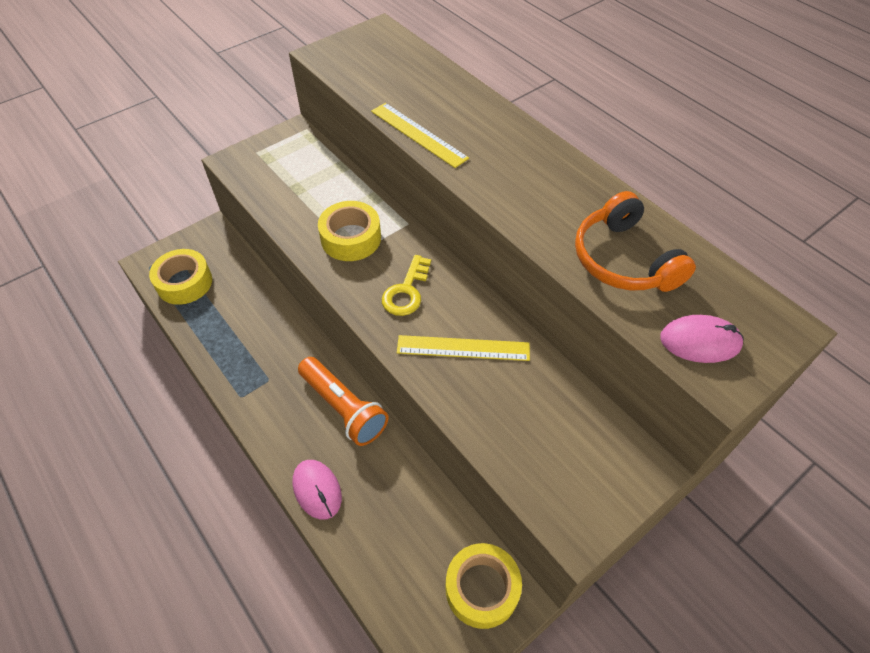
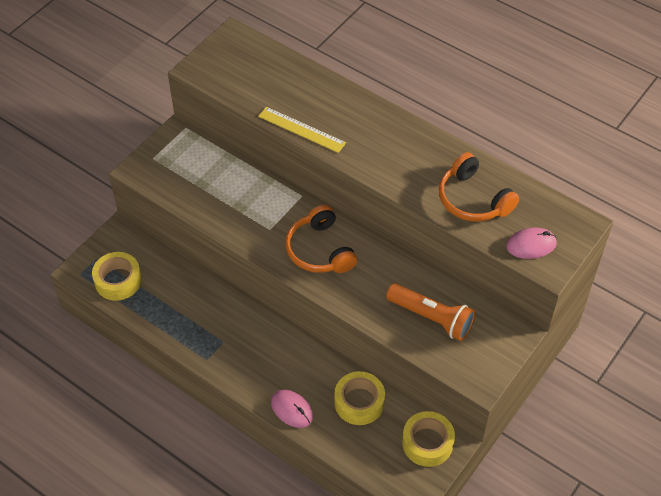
camera: 15 degrees left, 0 degrees up
orange flashlight [298,357,389,446] -> orange flashlight moved to [386,283,475,341]
yellow tape [318,201,381,261] -> yellow tape moved to [334,371,385,425]
yellow key [382,255,431,316] -> orange headphones [285,205,357,273]
yellow ruler [397,335,530,361] -> none

